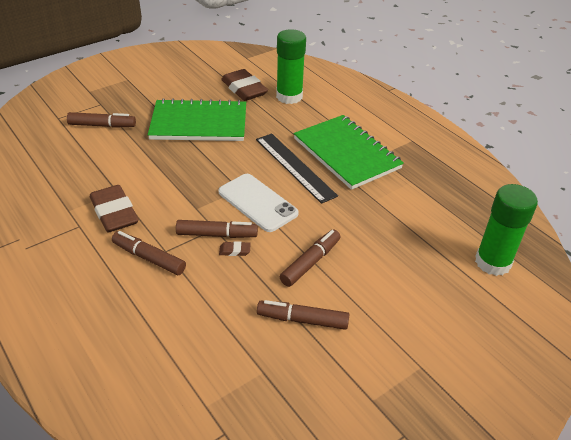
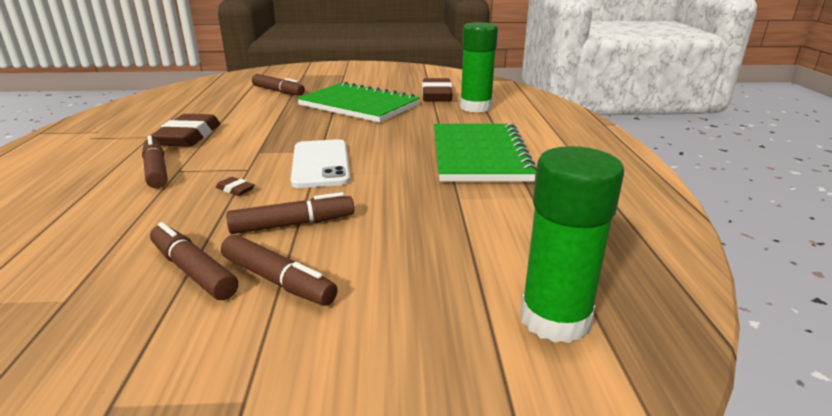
camera: 35 degrees right, 15 degrees down
brown marker [176,220,258,238] -> brown marker moved to [221,234,338,306]
black ruler [256,133,338,204] -> none

